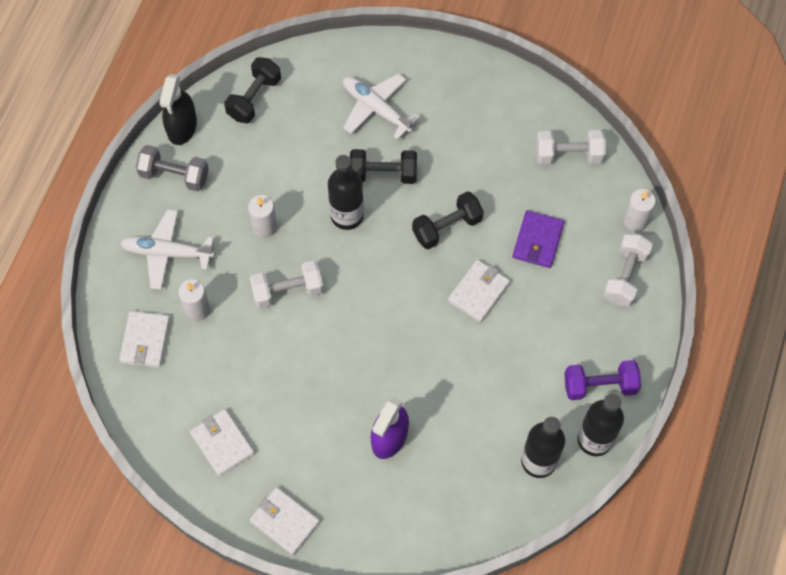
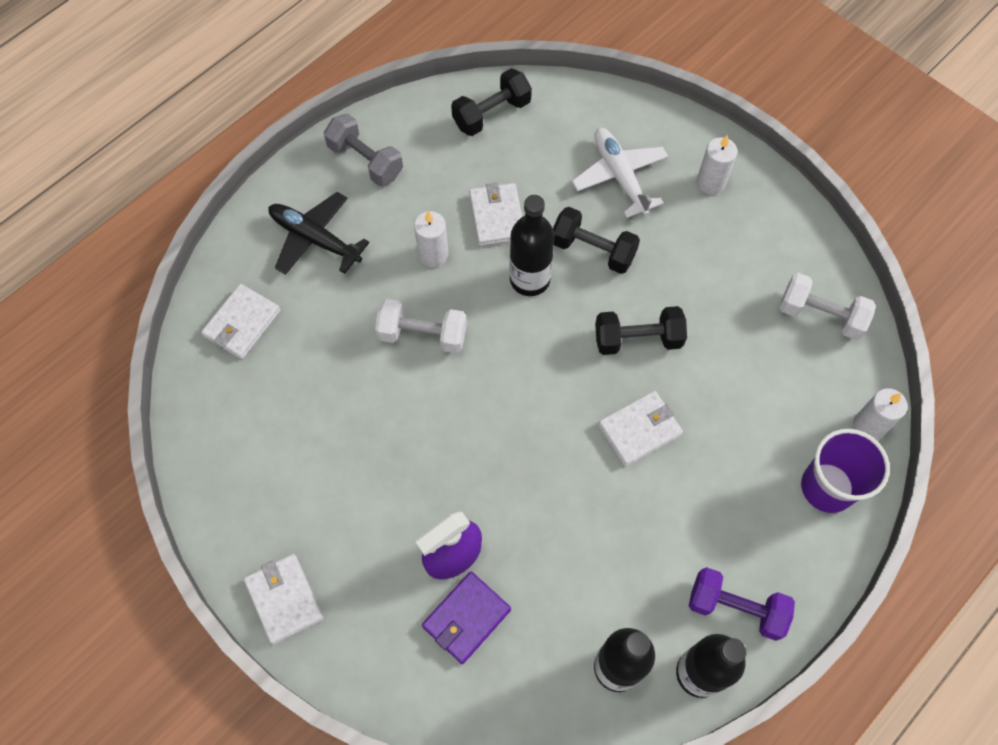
camera: 25 degrees right, 0 degrees up
white plane [120,209,214,290] -> black plane [268,192,369,275]
black spray bottle [159,74,197,145] -> none
white candle [178,279,211,321] -> white candle moved to [697,134,737,194]
white wallet [190,409,255,477] -> white wallet moved to [469,183,522,246]
purple wallet [513,210,564,268] -> purple wallet moved to [422,572,511,664]
white dumbbell [603,233,653,306] -> purple cup [801,429,890,513]

